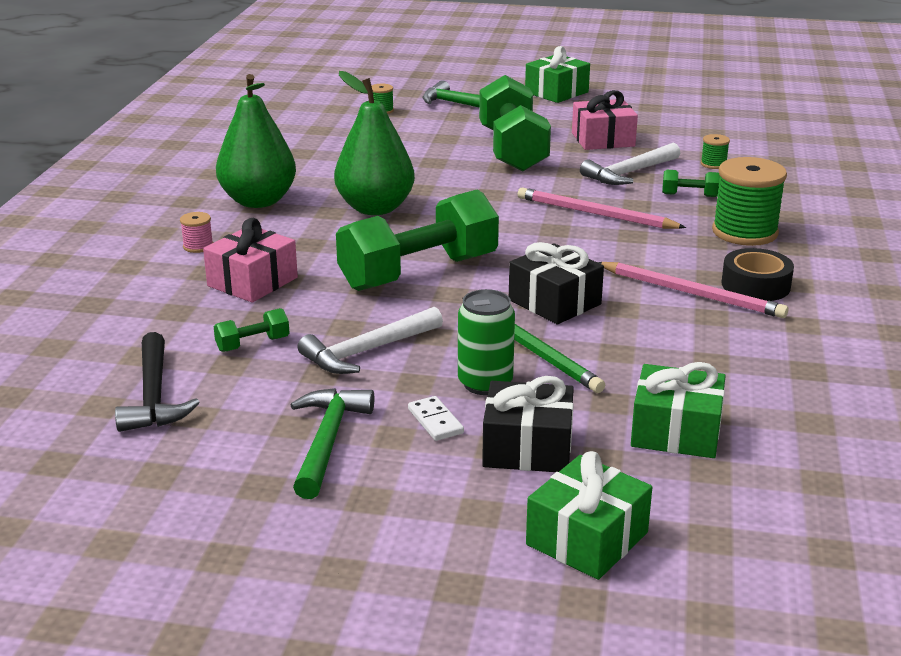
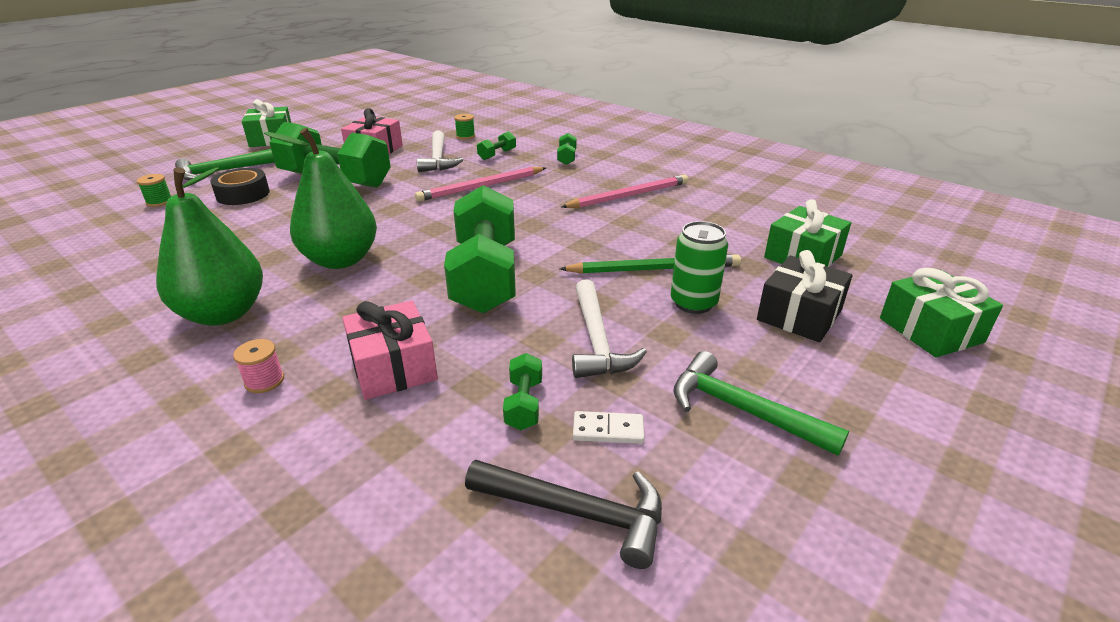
camera: 60 degrees left, 5 degrees up
white domino [408,396,464,441] -> white domino moved to [573,411,644,444]
black gift [509,242,604,324] -> none
green spool [712,157,787,246] -> green dumbbell [557,133,577,165]
black tape [722,248,794,301] -> black tape moved to [210,168,270,205]

